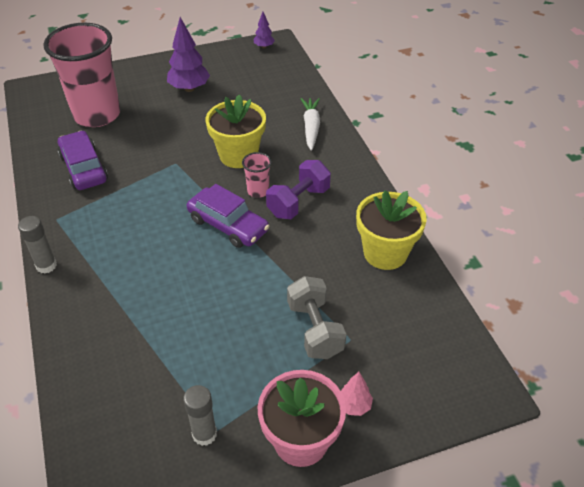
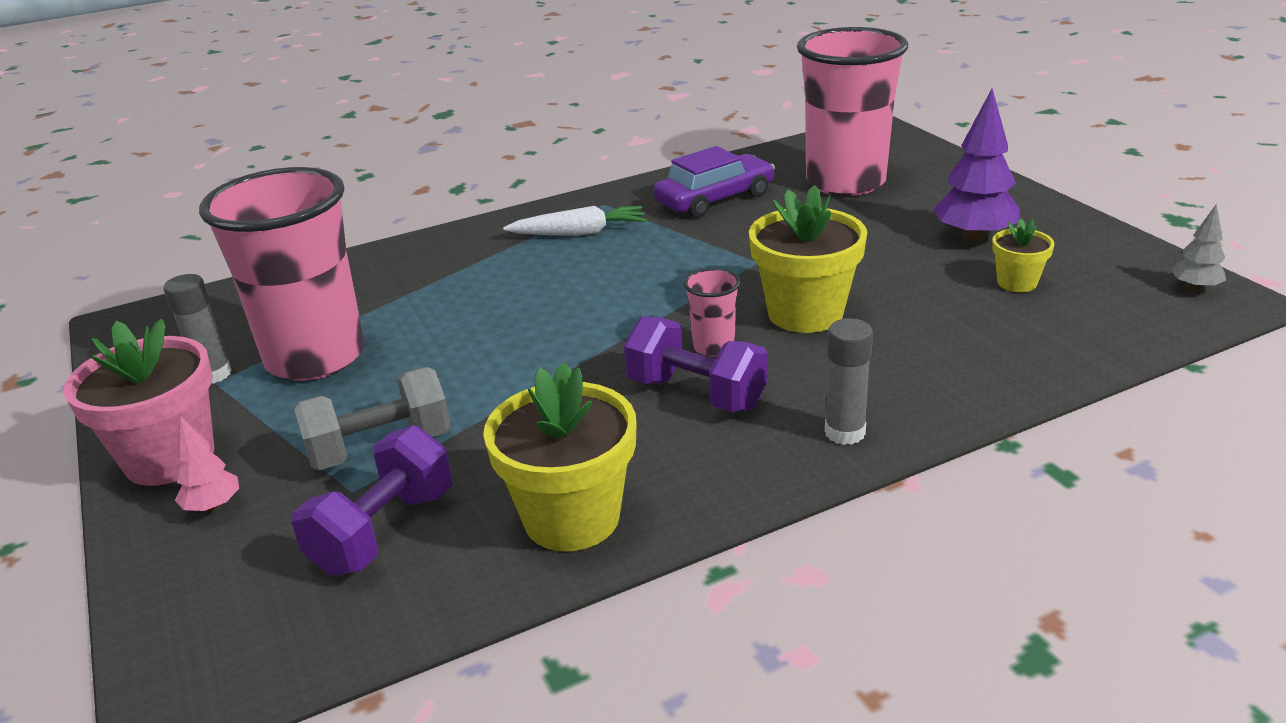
camera: 85 degrees right, 15 degrees down
grey glue stick [18,216,57,274] -> grey glue stick moved to [825,318,873,445]
purple car [187,184,269,248] -> none
purple tree [254,12,275,49] -> grey tree [1171,204,1226,291]
white carrot [301,98,320,151] -> white carrot moved to [503,206,647,236]
none -> pink cup [199,167,365,381]
none -> purple dumbbell [291,425,453,576]
none -> yellow flower pot [992,219,1054,292]

